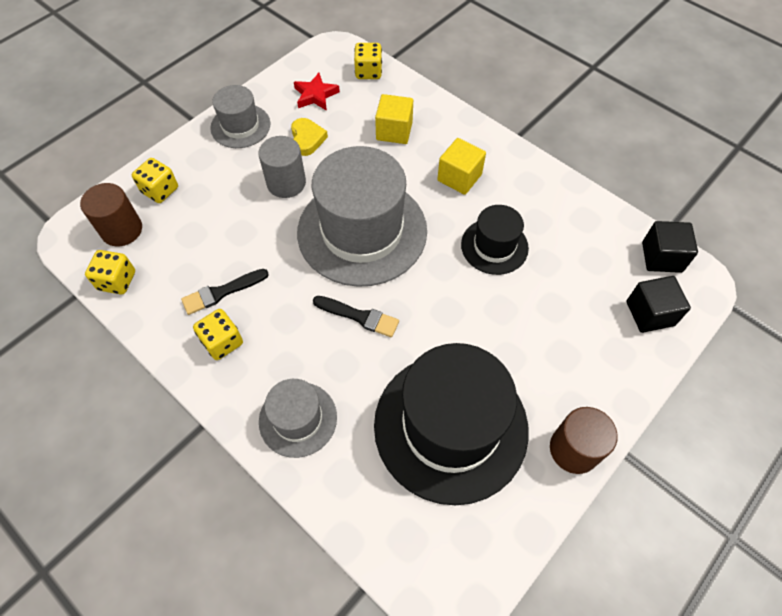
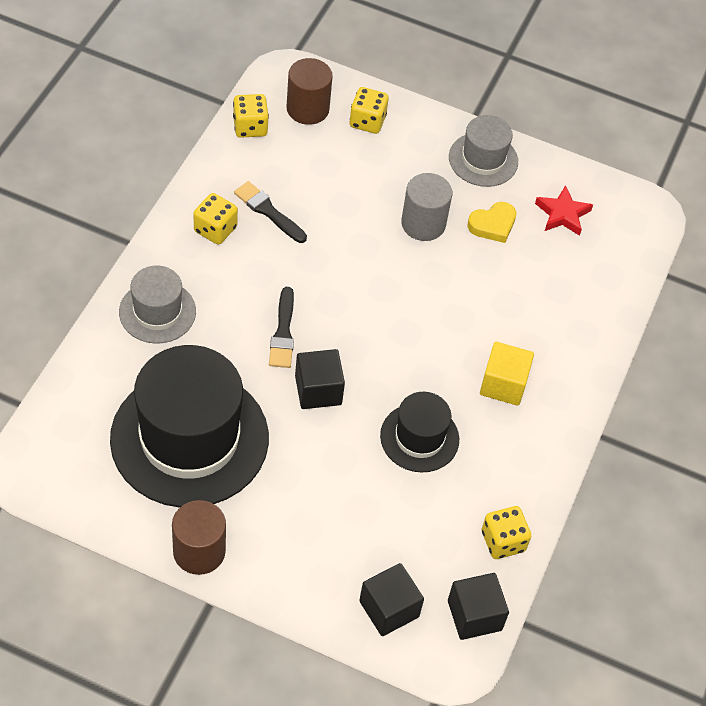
camera: 65 degrees right, 5 degrees down
grey hat [297,146,427,287] -> none
yellow dice [354,43,382,79] -> yellow dice moved to [482,506,532,559]
yellow cube [375,94,413,144] -> none
none -> black cube [295,349,345,409]

